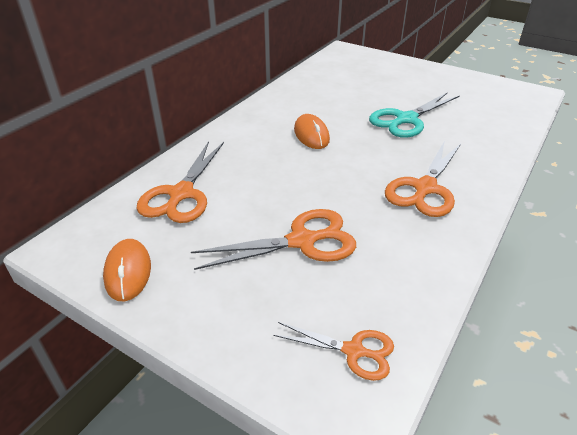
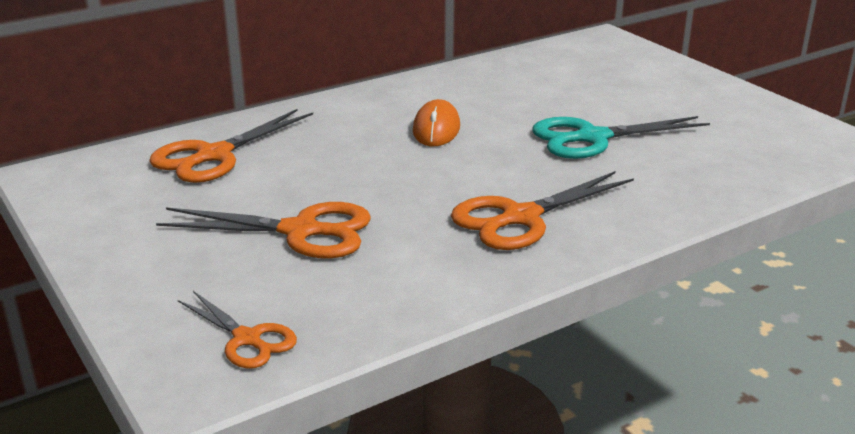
camera: 25 degrees right, 10 degrees down
orange mouse [103,239,151,301] -> none

